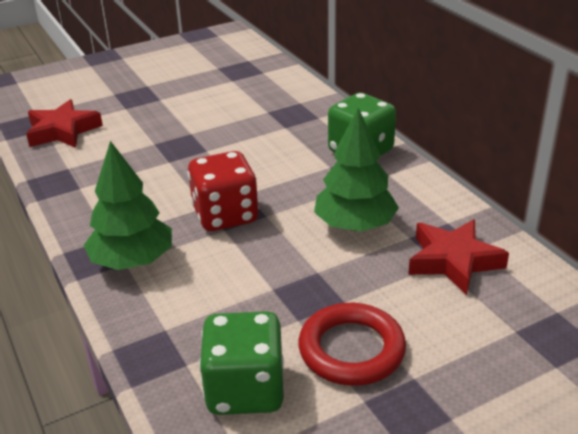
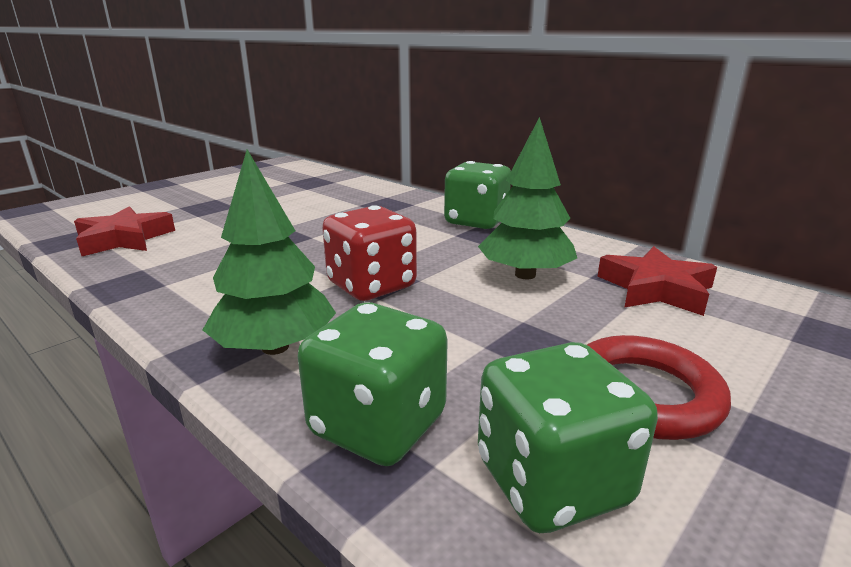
camera: 20 degrees left, 10 degrees down
none -> green dice [297,302,448,466]

